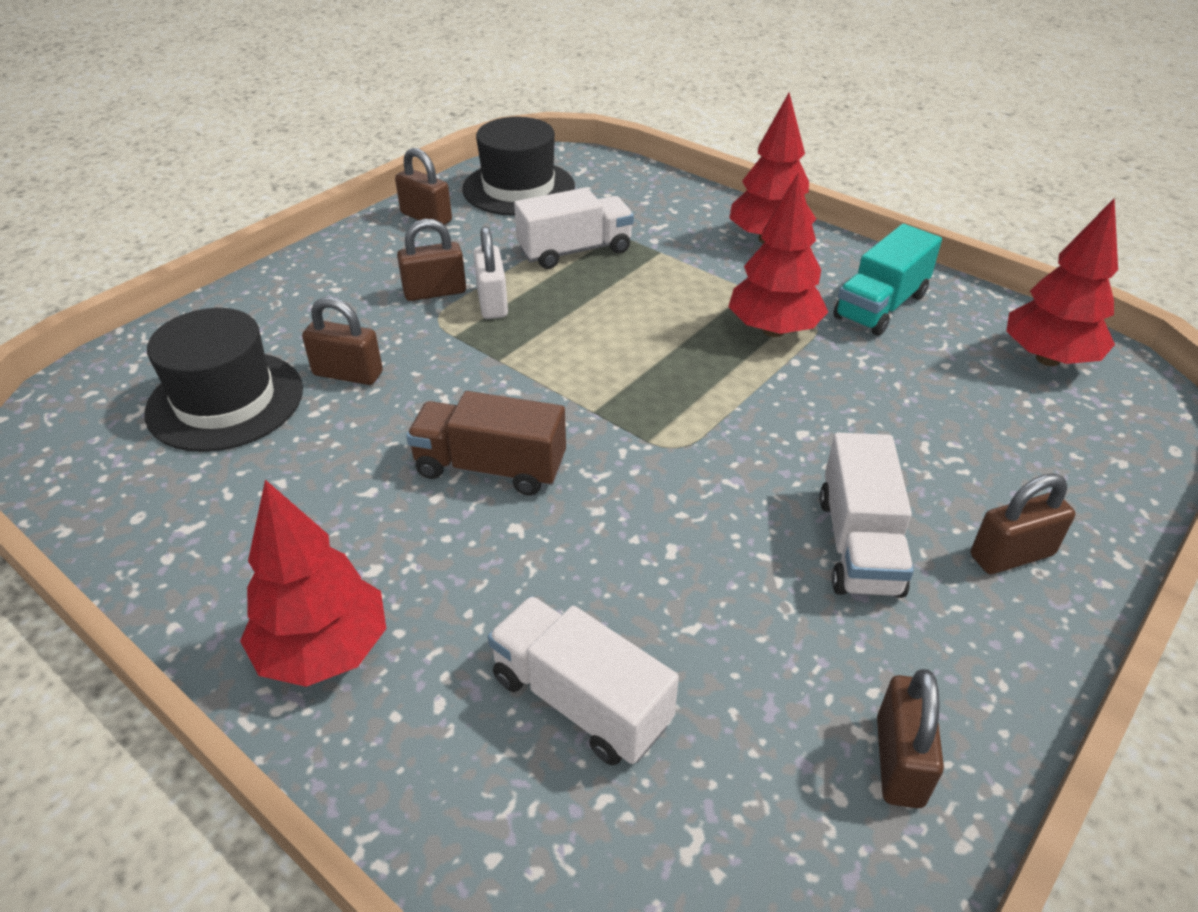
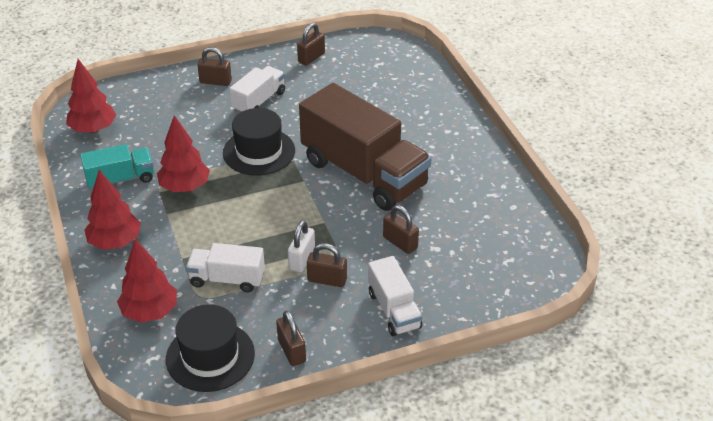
camera: 150 degrees left, 0 degrees up
black hat [144,308,303,452] -> black hat moved to [223,108,295,176]
red tree [240,480,386,687] -> red tree moved to [117,239,177,323]
brown truck [406,391,566,496] -> brown truck [299,83,432,211], size x2.02
white truck [488,596,679,766] -> white truck moved to [368,256,422,336]

